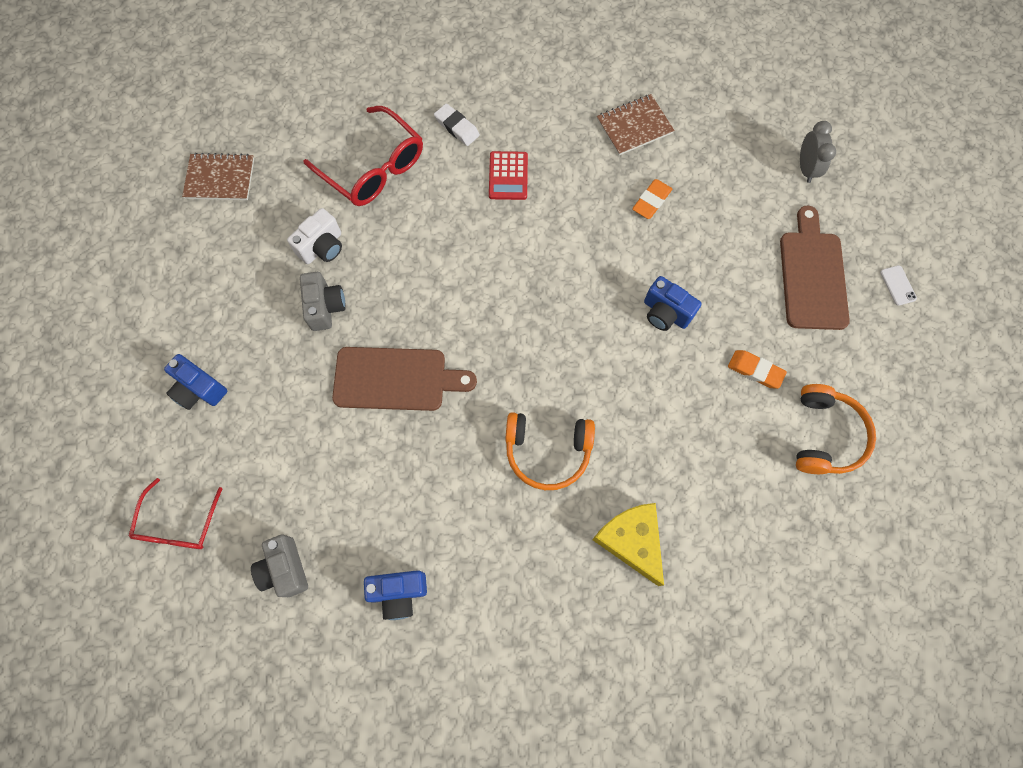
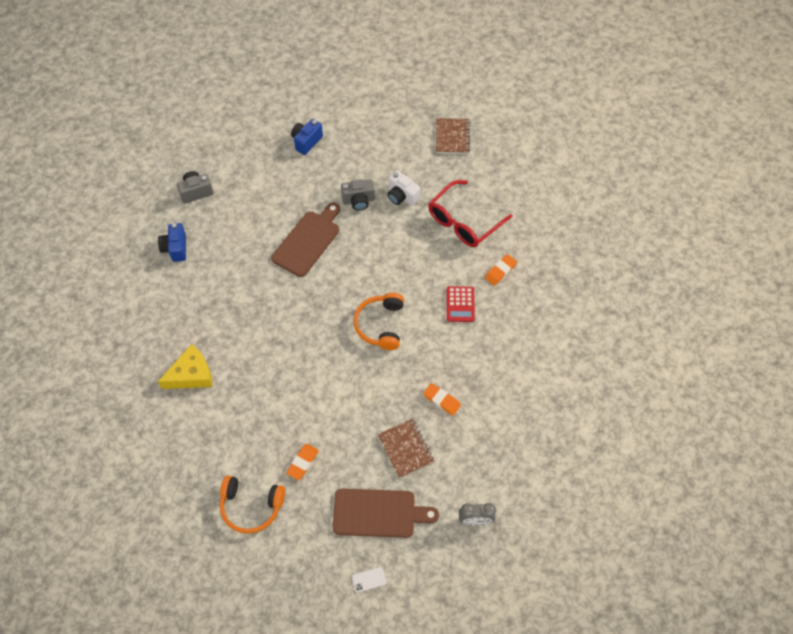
camera: 90 degrees right, 10 degrees down
red glasses [129,478,222,549] -> none
brown cutting board [332,347,477,411] -> brown cutting board turned 150 degrees counterclockwise [271,203,340,277]
white eraser [434,103,480,146] -> orange eraser [485,254,517,286]
red calculator [489,151,528,200] -> red calculator turned 90 degrees counterclockwise [447,286,475,322]
orange headphones [505,412,595,490] -> orange headphones moved to [354,293,404,350]
brown notebook [597,94,674,155] -> brown notebook moved to [378,419,434,478]
blue camera [644,276,702,331] -> none

